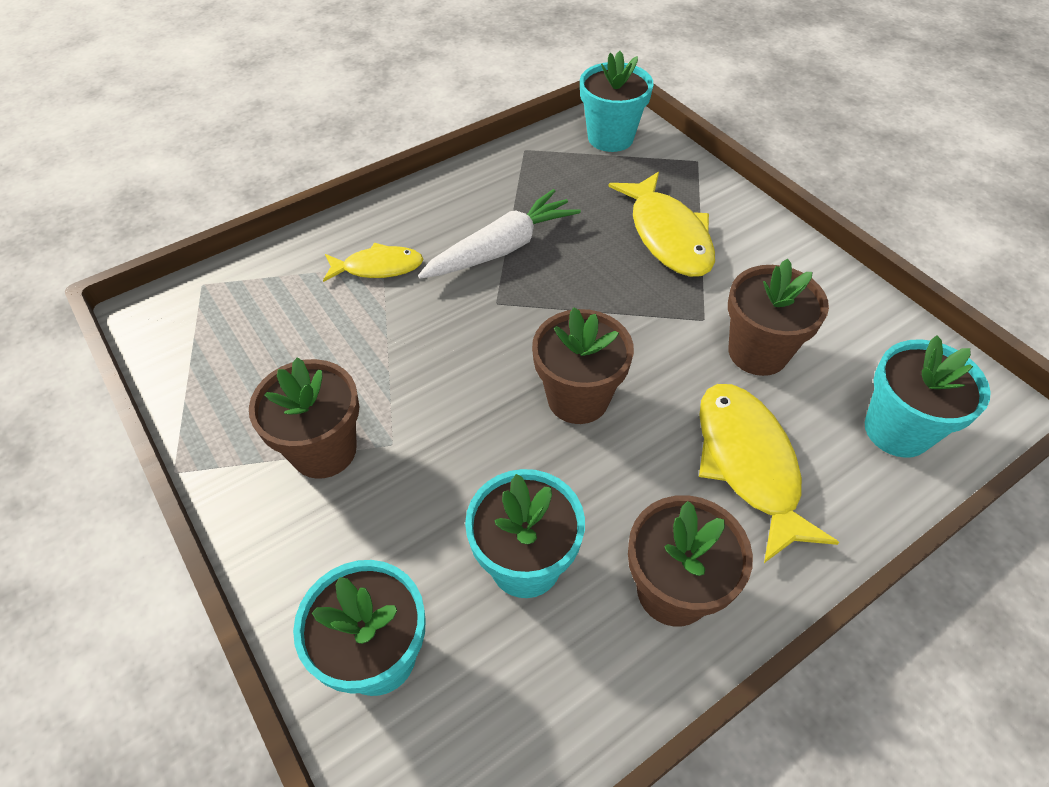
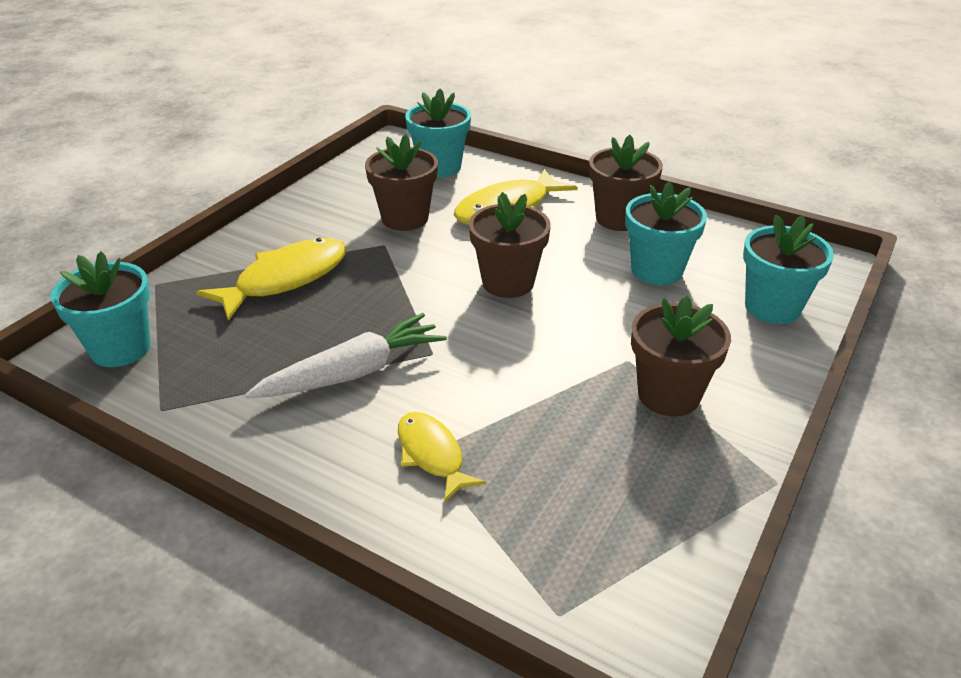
camera: 115 degrees left, 15 degrees down
white carrot [418,189,581,279] -> white carrot turned 120 degrees clockwise [245,313,447,398]

